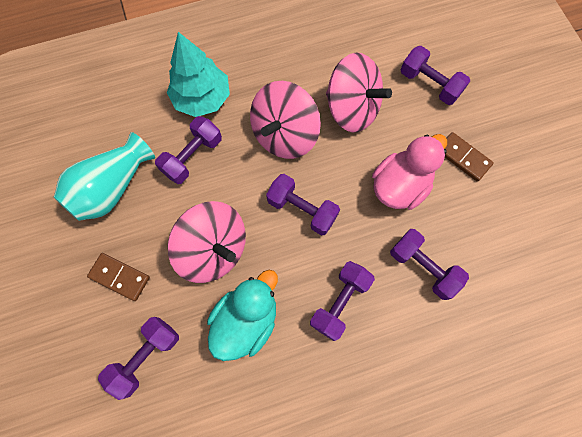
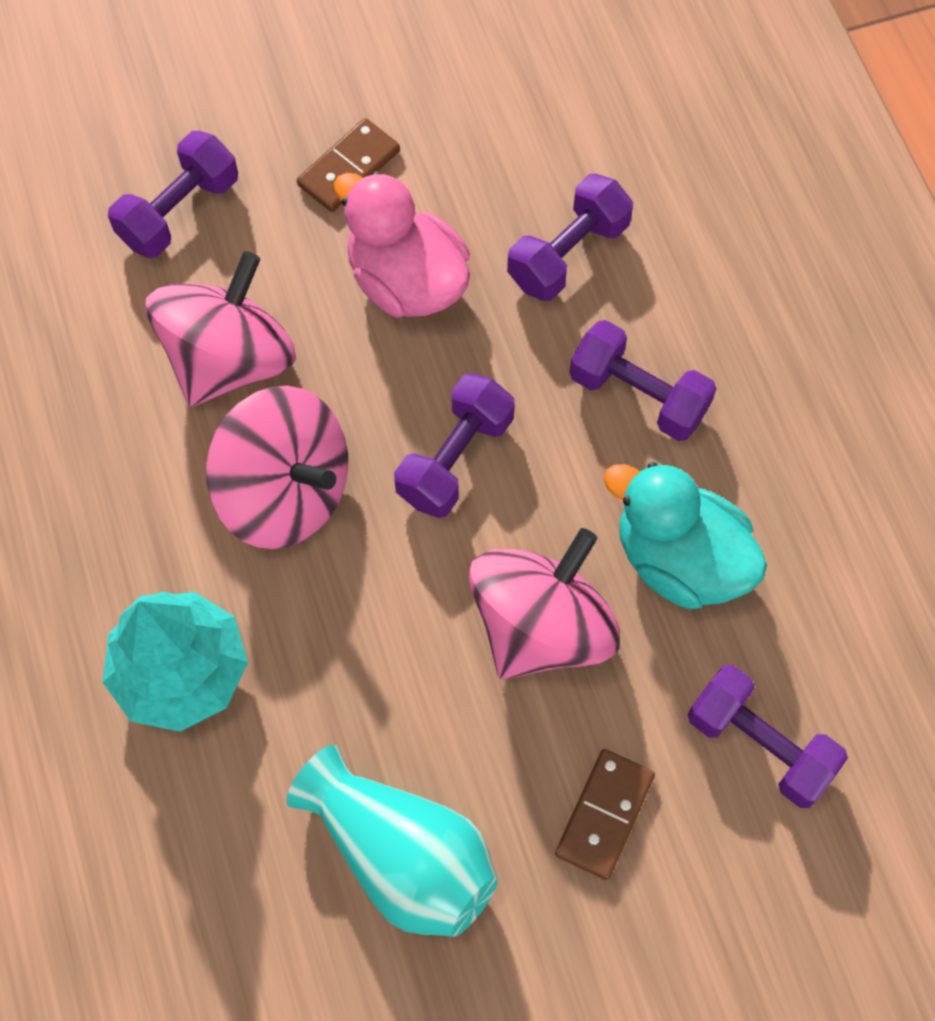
camera: 90 degrees left, 5 degrees down
purple dumbbell [155,116,222,184] -> none

